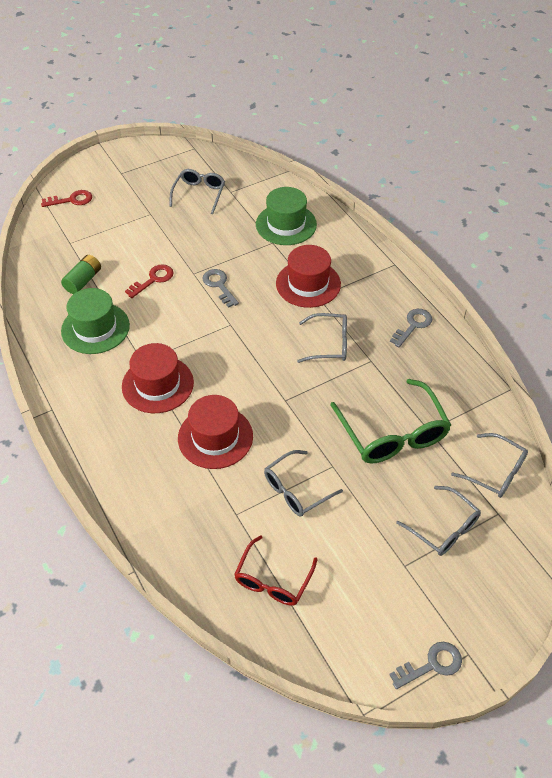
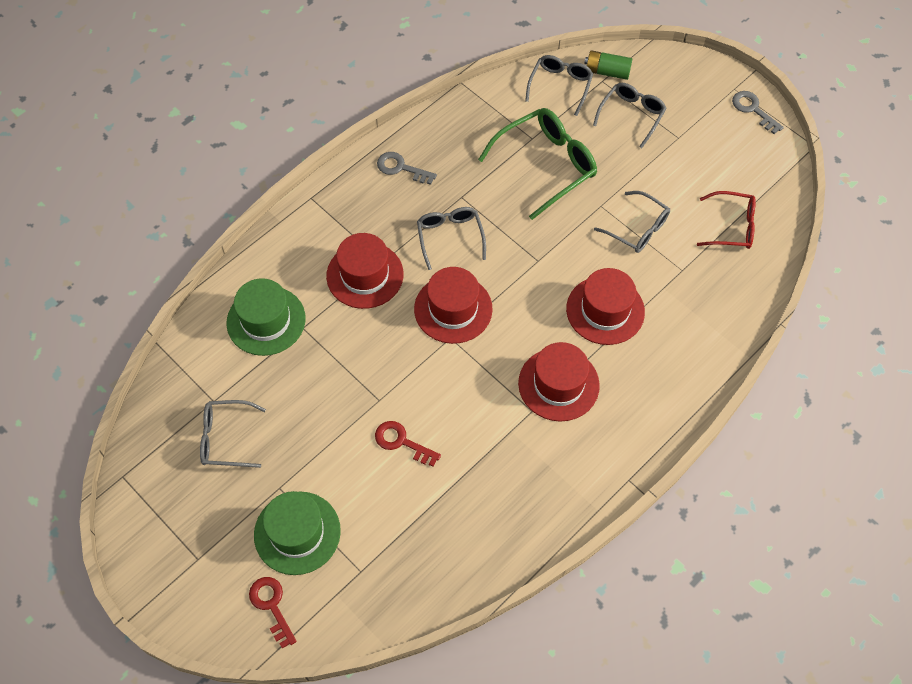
camera: 105 degrees left, 10 degrees up
green battery [61,255,101,294] -> green battery moved to [584,50,632,80]
green hat [61,288,130,354] -> green hat moved to [254,491,341,575]
grey key [202,269,239,308] -> none
none -> red hat [414,267,493,344]

